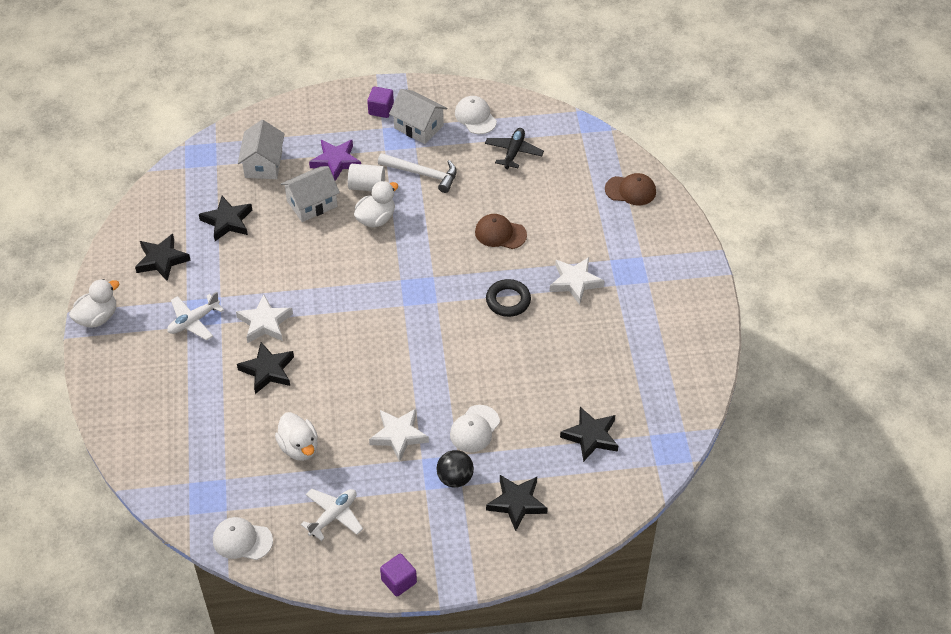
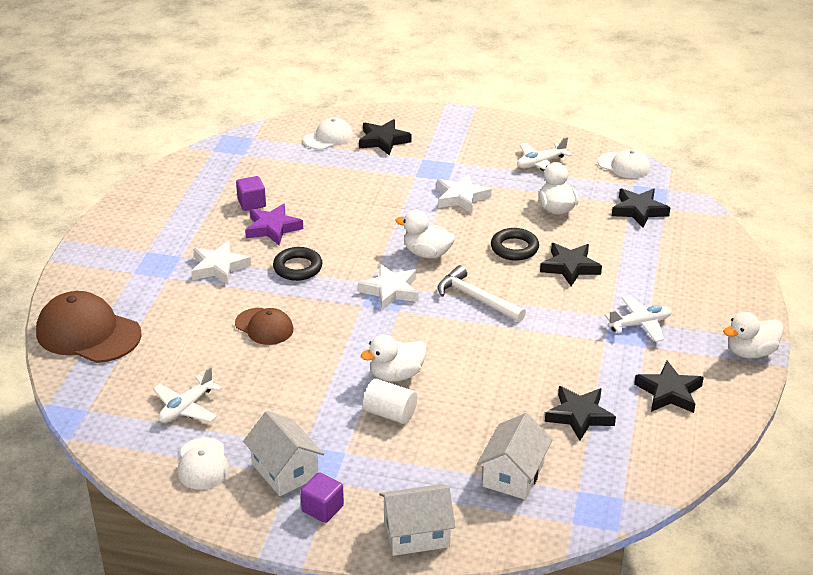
camera: 160 degrees left, 15 degrees down
white star [236,295,293,343] -> white star moved to [358,264,418,310]
white house [281,166,340,222] -> white house moved to [379,484,455,556]
purple star [309,140,361,181] -> purple star moved to [245,203,303,245]
white hammer [378,153,457,193] -> white hammer moved to [438,265,526,322]
purple cube [380,554,417,597] -> purple cube moved to [236,176,266,211]
black ball [436,450,474,488] -> none
white cap [450,405,500,452] -> white cap moved to [304,117,353,150]
black plane [485,128,544,169] -> white plane [153,366,222,423]
black star [560,407,618,462] -> black star moved to [612,188,670,228]
brown cap [605,173,656,205] -> brown cap [36,291,141,363], size x1.74
none -> white duck [395,210,455,258]
none -> black ring [491,228,539,261]

